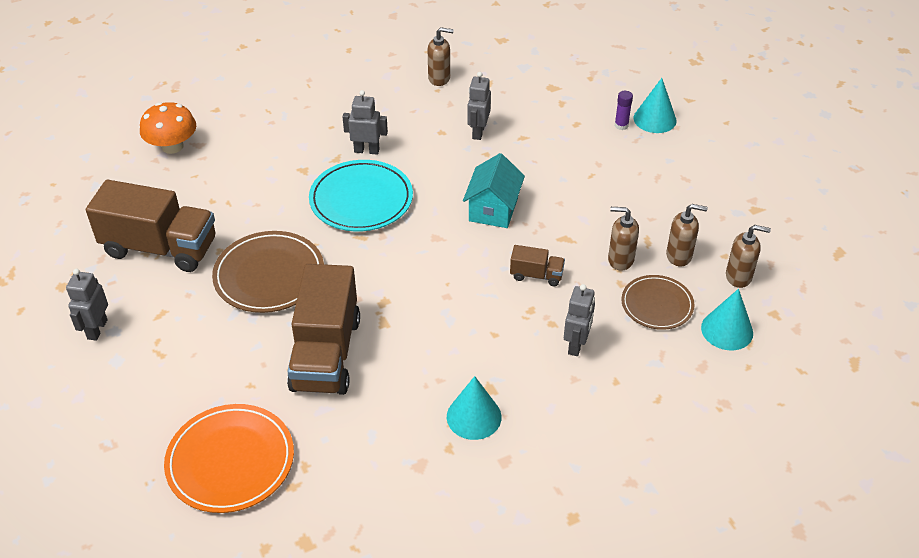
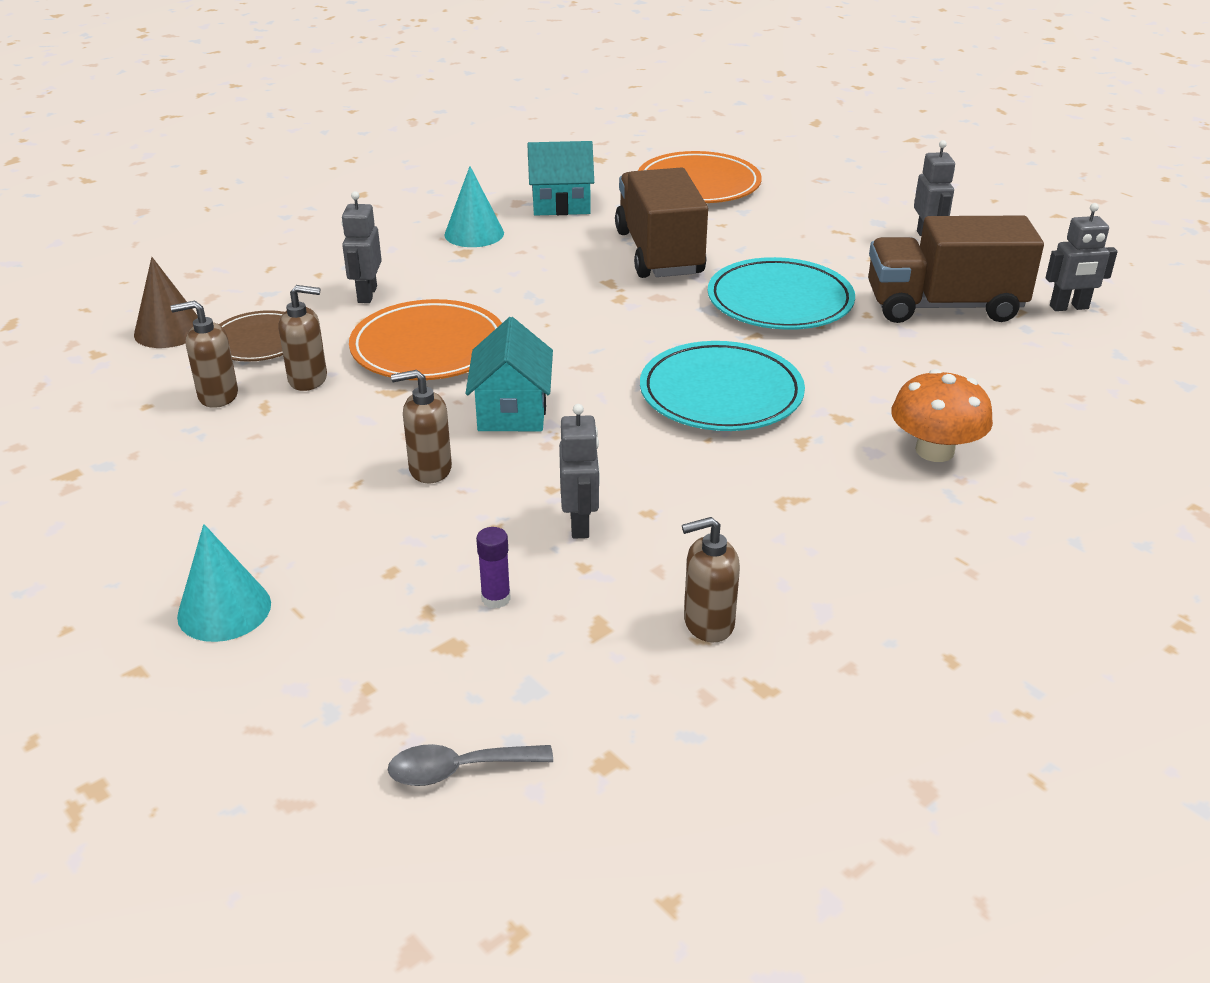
camera: 165 degrees right, 10 degrees down
orange mushroom [140,102,196,154] -> orange mushroom moved to [891,369,993,462]
brown plate [212,231,324,313] -> turquoise plate [708,257,855,330]
grey robot [342,90,388,155] -> grey robot moved to [1046,203,1118,311]
brown truck [510,245,565,286] -> orange plate [349,299,502,380]
purple glue stick [615,91,633,130] -> purple glue stick moved to [476,527,511,609]
turquoise cone [701,289,753,350] -> brown cone [134,257,198,348]
brown soap dispenser [726,225,771,288] -> brown soap dispenser moved to [391,370,452,483]
none -> grey spoon [388,744,553,786]
none -> turquoise house [528,141,594,215]

